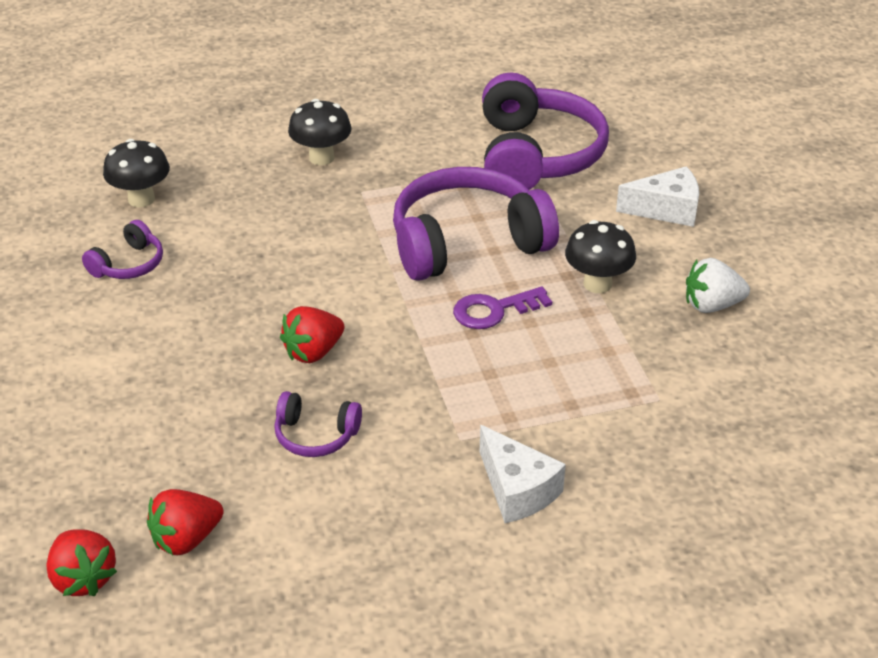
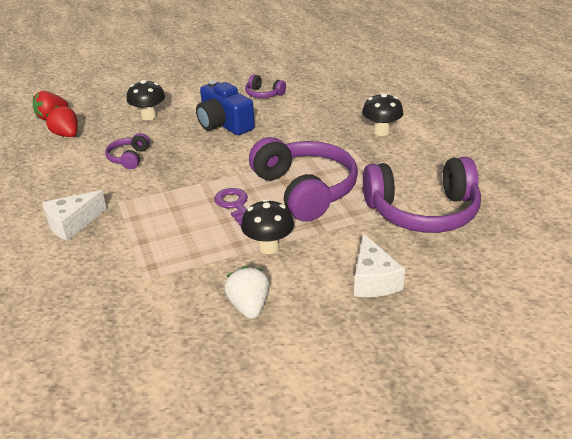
camera: 85 degrees right, 5 degrees down
black mushroom [103,139,170,207] -> black mushroom moved to [127,80,165,120]
red strawberry [280,306,345,363] -> none
none -> blue camera [196,81,255,135]

